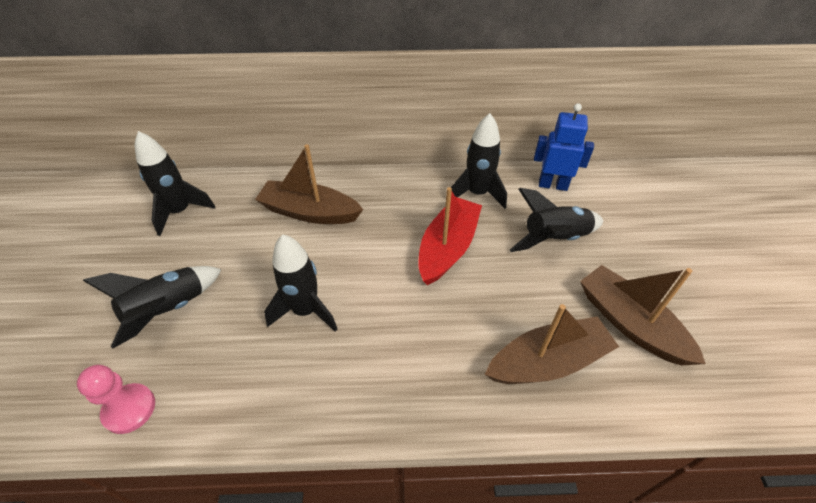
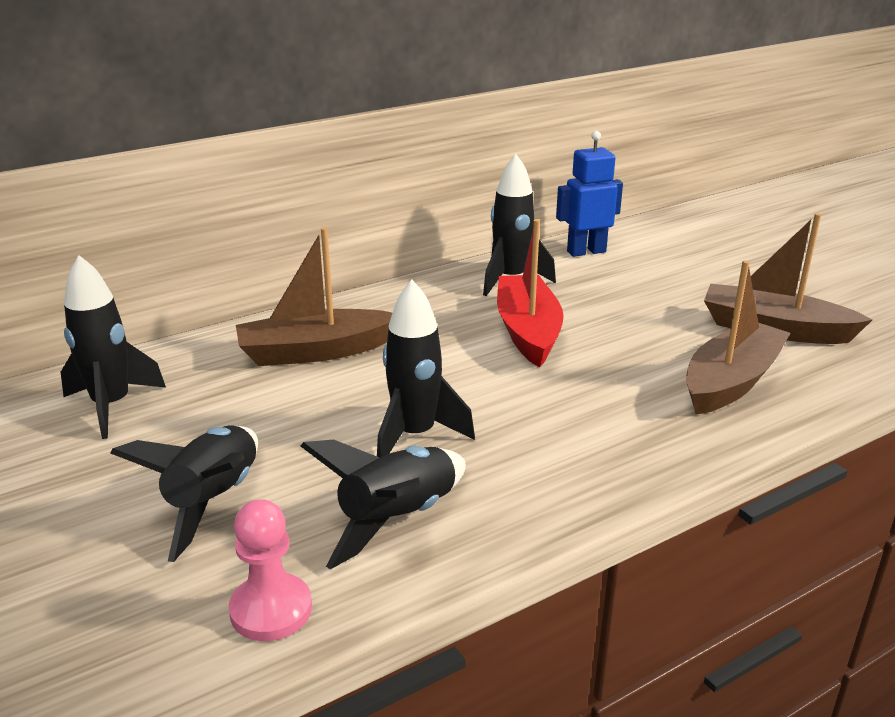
camera: 30 degrees left, 20 degrees down
black rocket [510,188,604,252] -> black rocket moved to [301,440,466,569]

